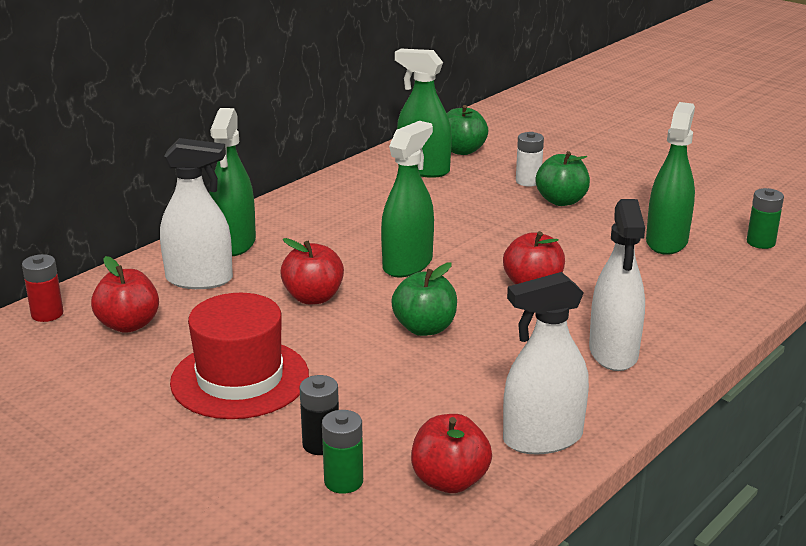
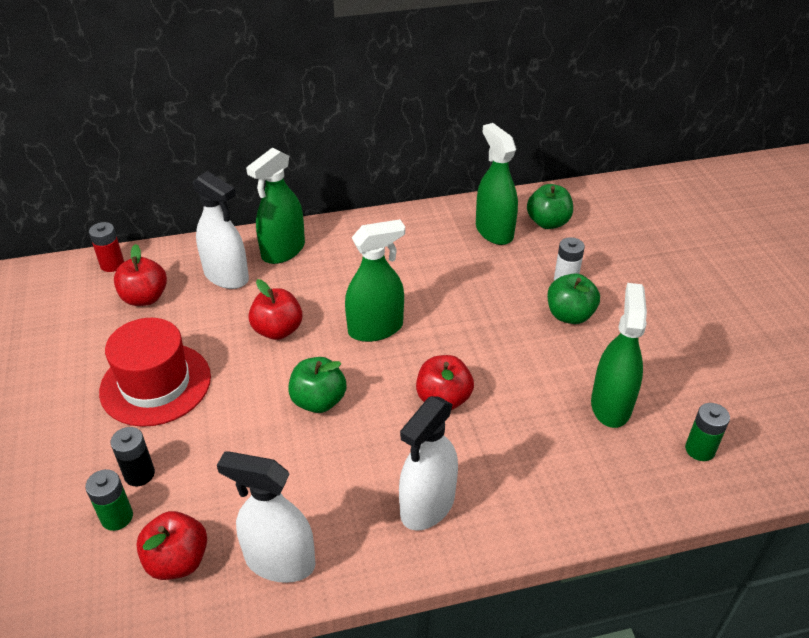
camera: 35 degrees right, 15 degrees up
green spray bottle [646,102,695,255] -> green spray bottle turned 45 degrees counterclockwise [591,283,647,428]

